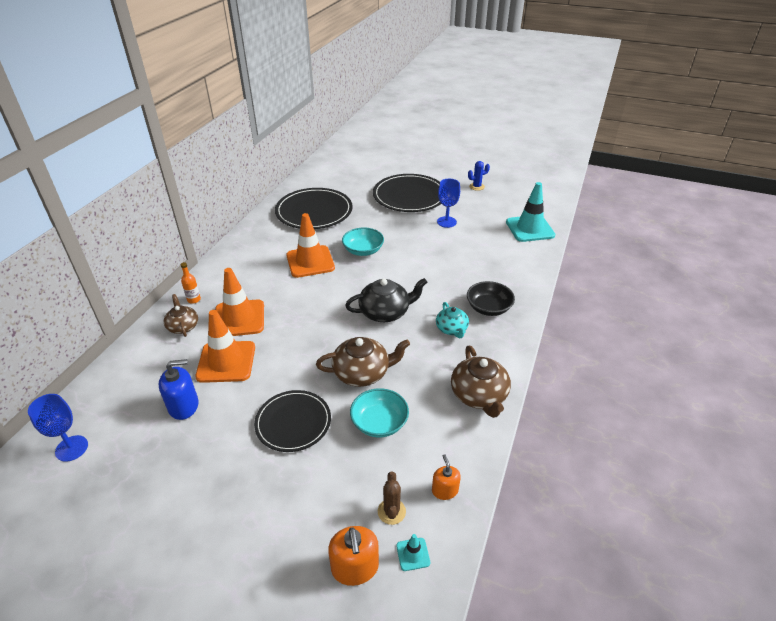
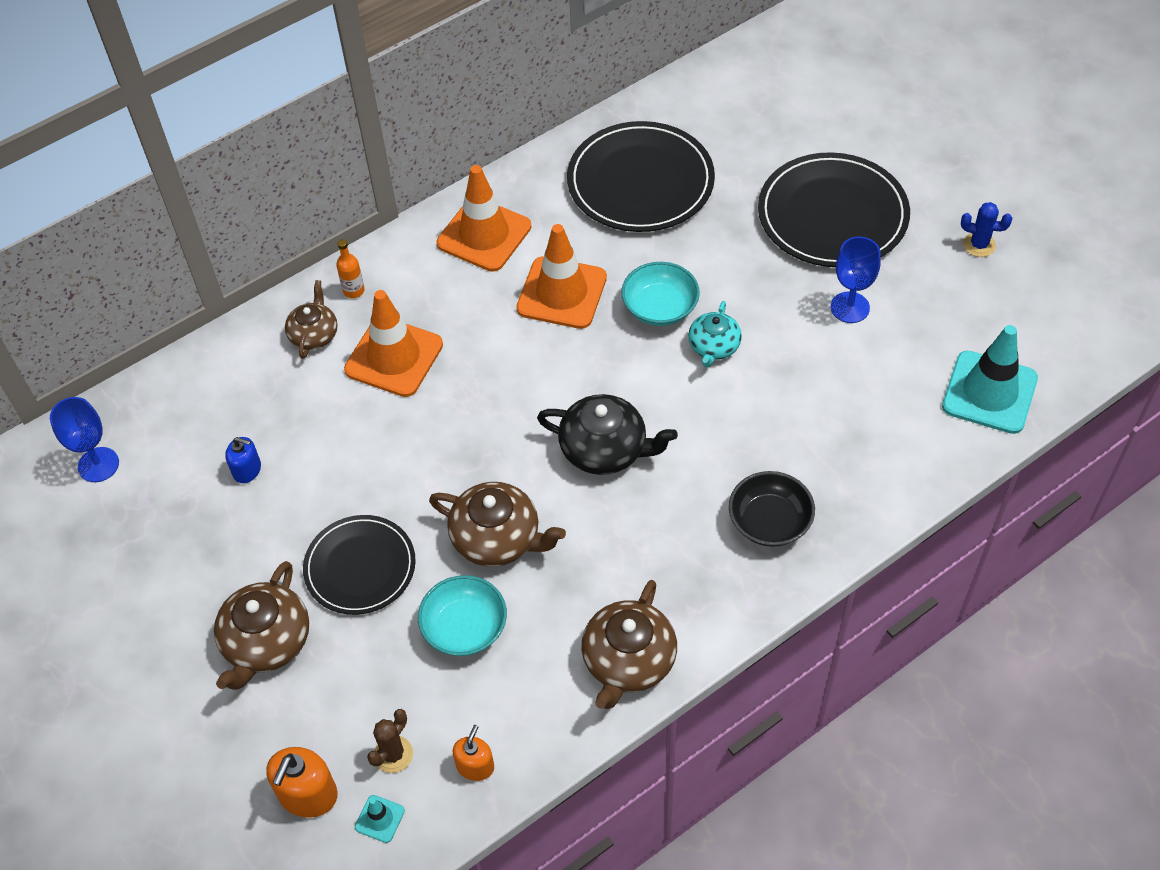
camera: 35 degrees right, 15 degrees up
blue soap dispenser [158,359,198,420] -> blue soap dispenser [225,437,261,483], size x0.63
orange traffic cone [195,310,255,383] -> orange traffic cone moved to [437,165,531,272]
turquoise teapot [436,302,469,338] -> turquoise teapot moved to [688,301,742,367]
none -> brown teapot [214,561,309,690]

